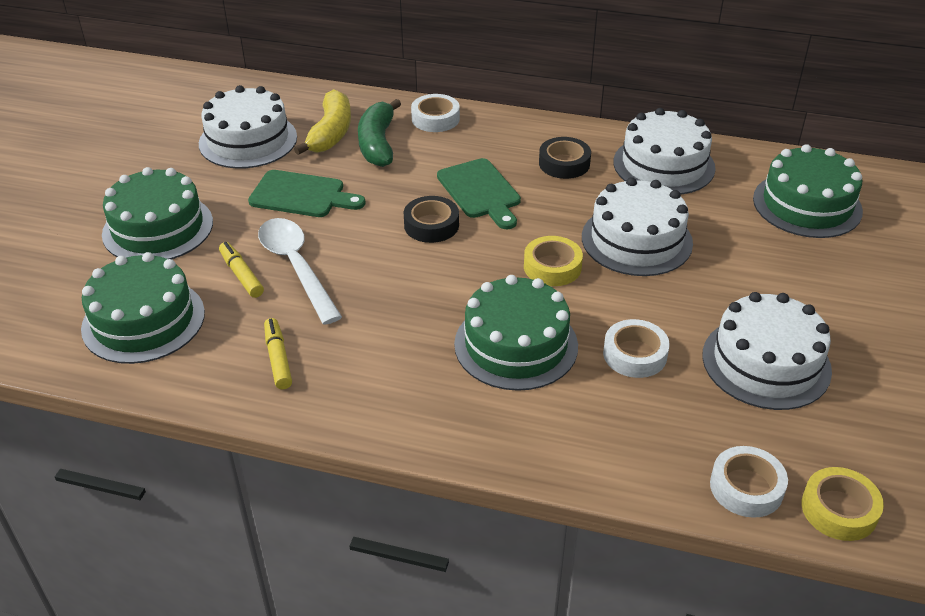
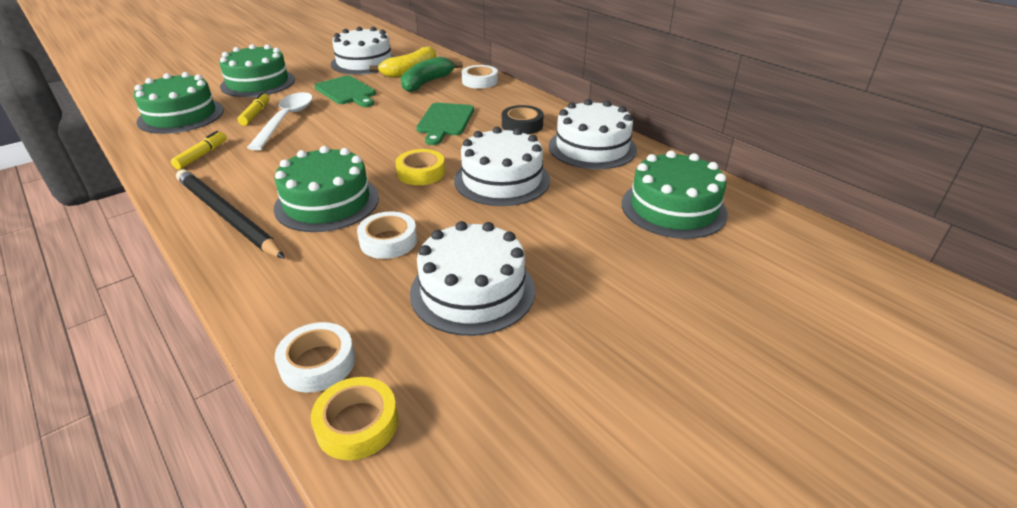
camera: 35 degrees right, 5 degrees down
black tape [404,196,459,243] -> none
none -> black pencil [176,169,285,259]

